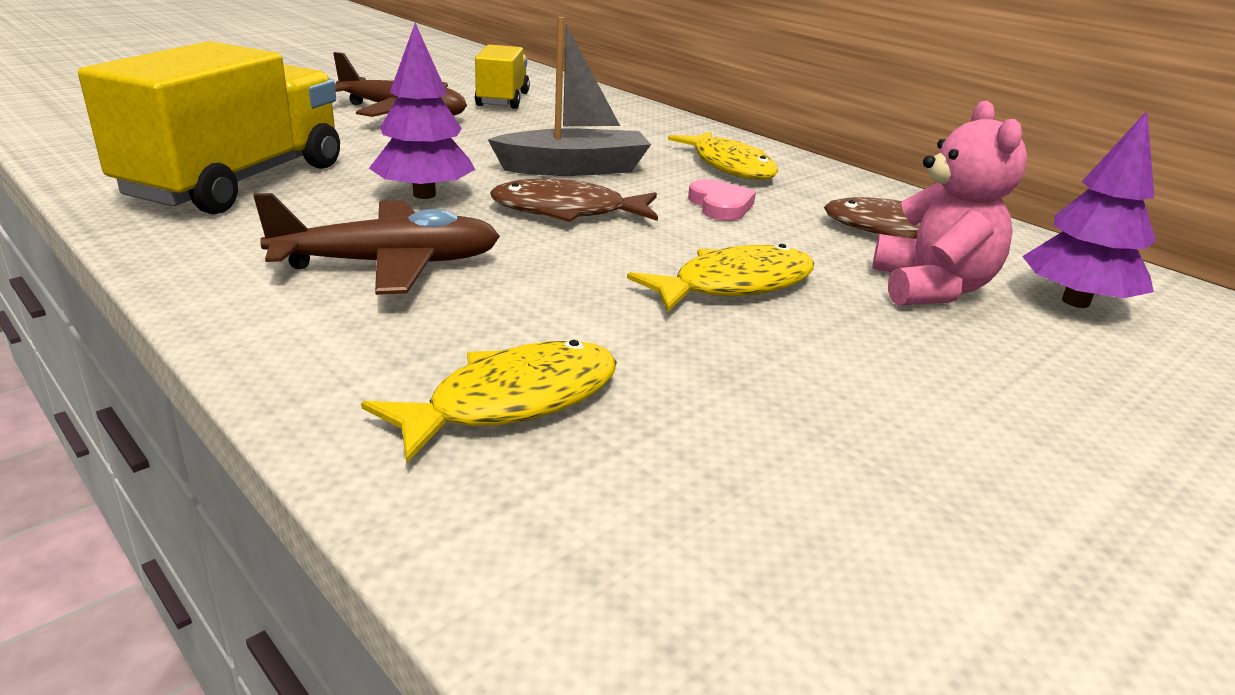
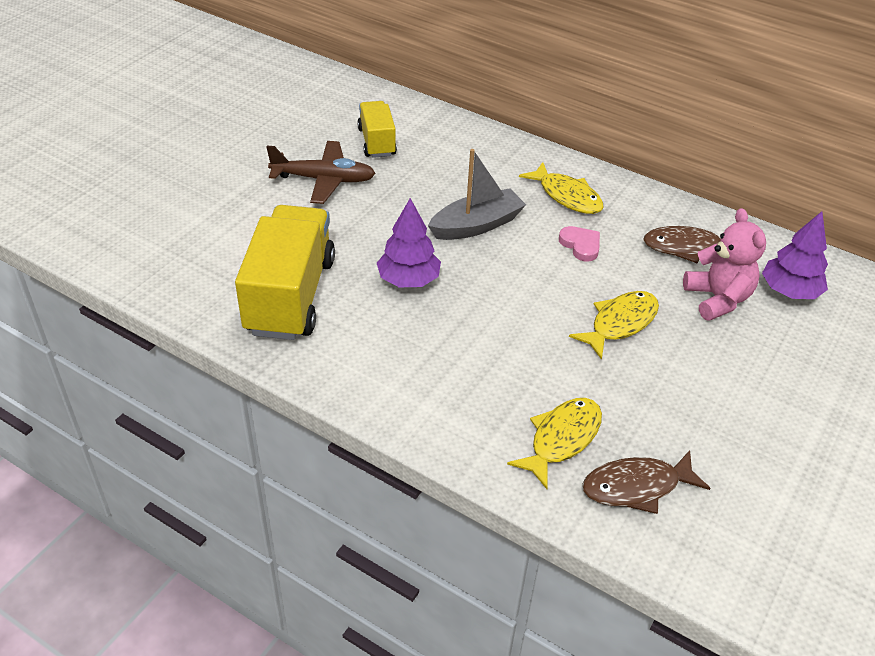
camera: 15 degrees left, 15 degrees up
brown plane [253,193,500,295] -> none
brown fish [490,179,658,222] -> brown fish moved to [583,450,710,514]

